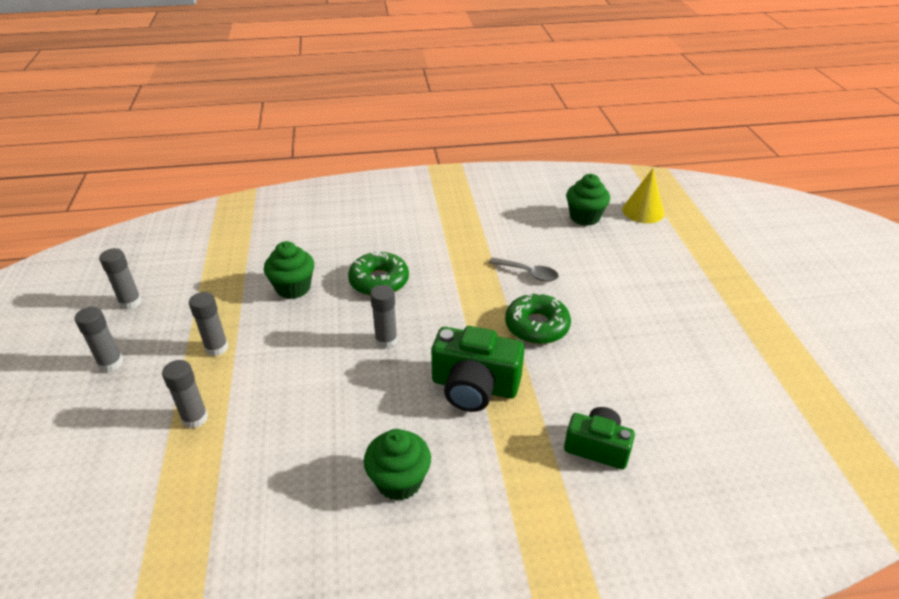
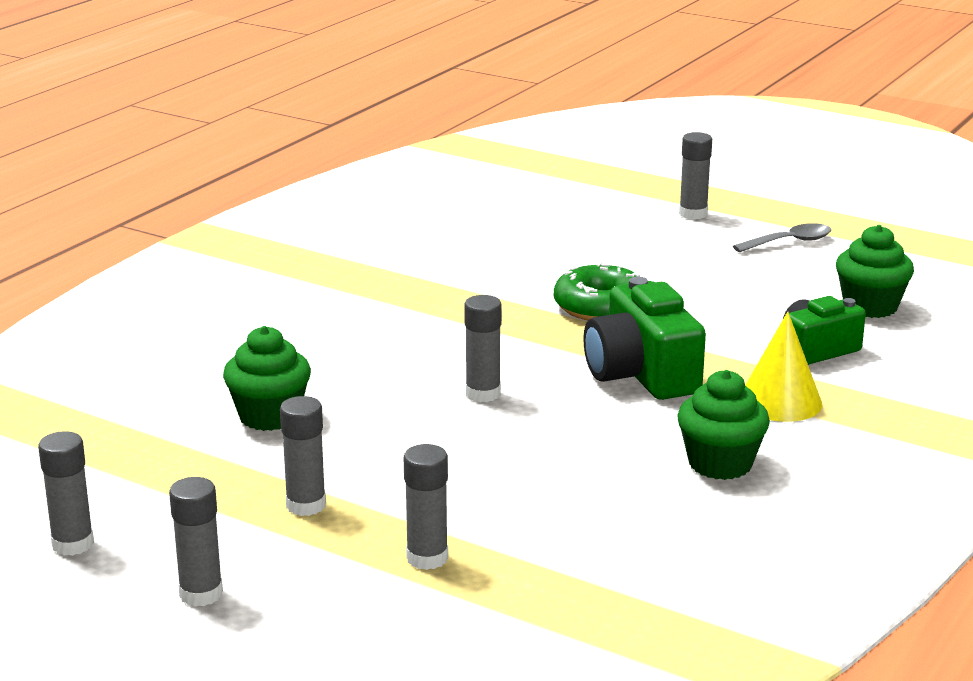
camera: 50 degrees left, 15 degrees down
green donut [348,251,409,296] -> none
green camera [431,326,525,412] -> green camera turned 105 degrees clockwise [584,277,706,400]
grey spoon [489,258,559,282] -> grey spoon moved to [733,223,831,252]
green cupcake [566,174,610,226] -> green cupcake moved to [836,225,914,318]
yellow cone [622,168,664,223] -> yellow cone moved to [745,312,822,422]
none -> grey glue stick [679,132,712,219]

